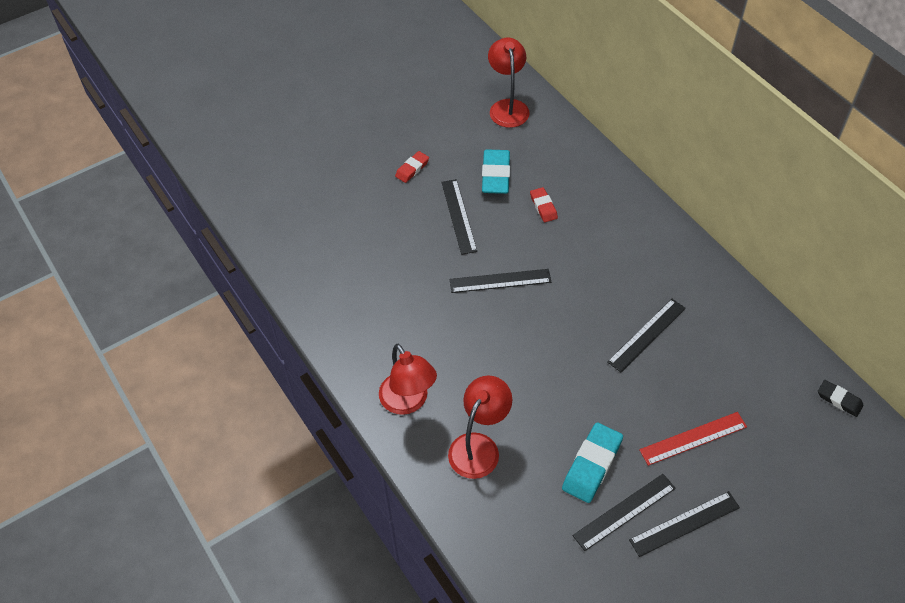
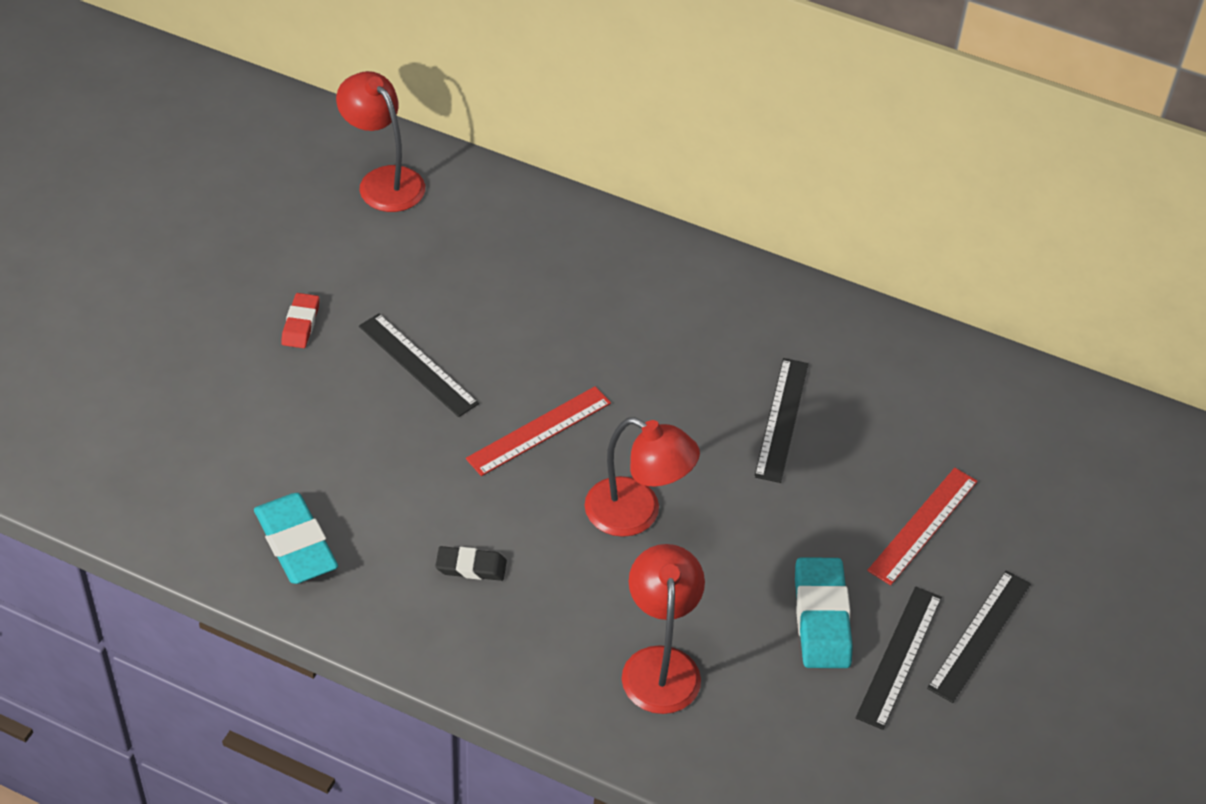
camera: 35 degrees left, 5 degrees down
red lamp [379,344,437,415] -> red lamp moved to [584,417,700,537]
black ruler [450,269,551,293] -> red ruler [466,386,611,476]
turquoise eraser [482,149,510,194] -> turquoise eraser moved to [254,493,338,584]
red eraser [530,187,558,222] -> none
black eraser [818,380,864,417] -> black eraser moved to [435,546,507,581]

